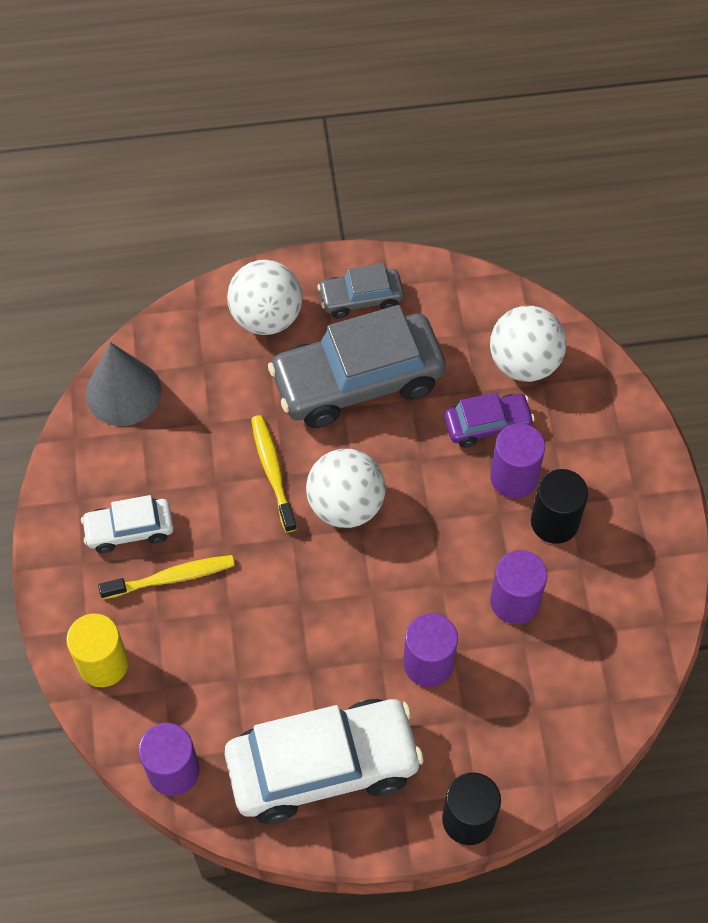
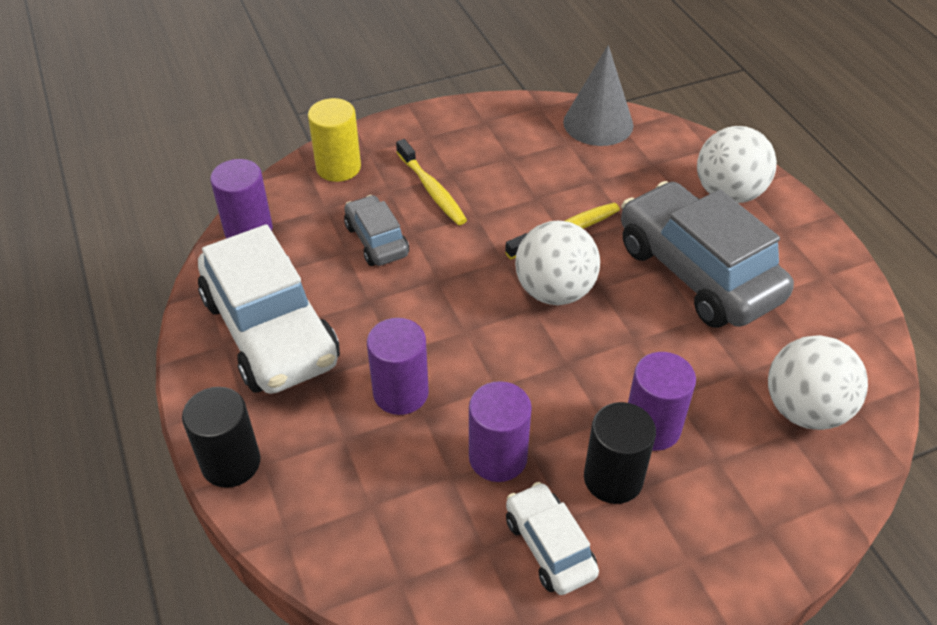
camera: 75 degrees right, 15 degrees down
white car [81,495,174,553] -> white car moved to [506,482,599,595]
grey car [317,263,404,318] -> grey car moved to [344,195,409,266]
purple car [444,392,535,448] -> none

